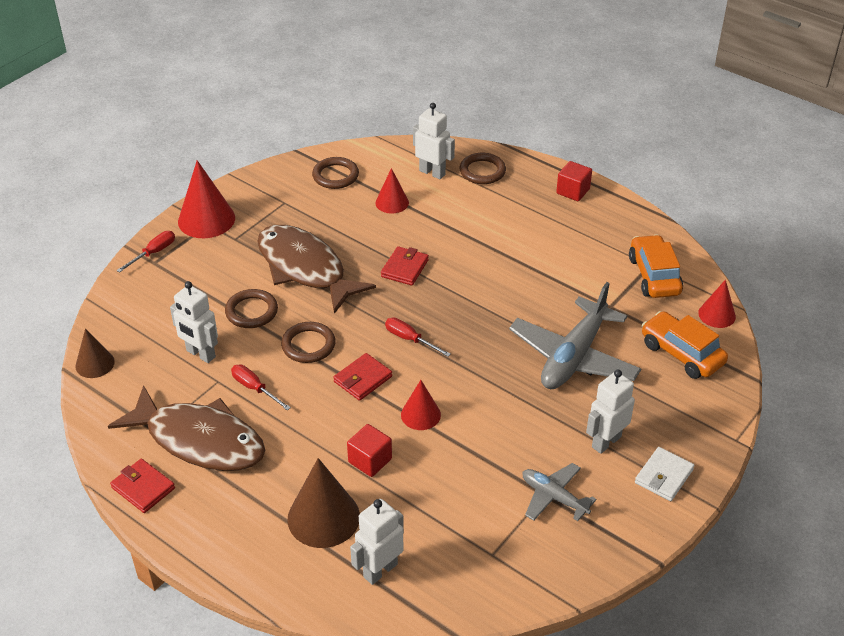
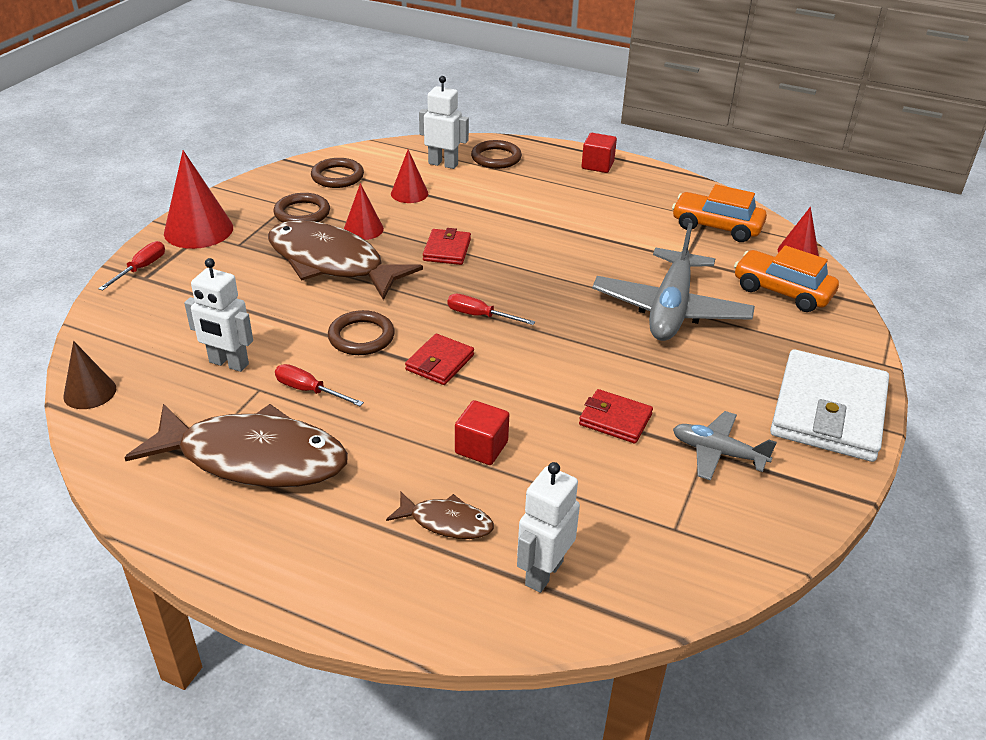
camera: 15 degrees left, 5 degrees down
red wallet [110,459,175,513] -> red wallet moved to [579,389,653,443]
brown ring [225,289,278,328] -> brown ring moved to [274,193,330,222]
brown cone [287,458,360,548] -> brown fish [386,491,494,539]
red cone [401,380,441,430] -> red cone moved to [344,183,384,240]
white robot [586,369,635,454] -> none
orange car [629,235,683,298] -> orange car turned 45 degrees counterclockwise [672,184,767,242]
white wallet [635,447,694,501] -> white wallet [770,350,889,462], size x2.03

